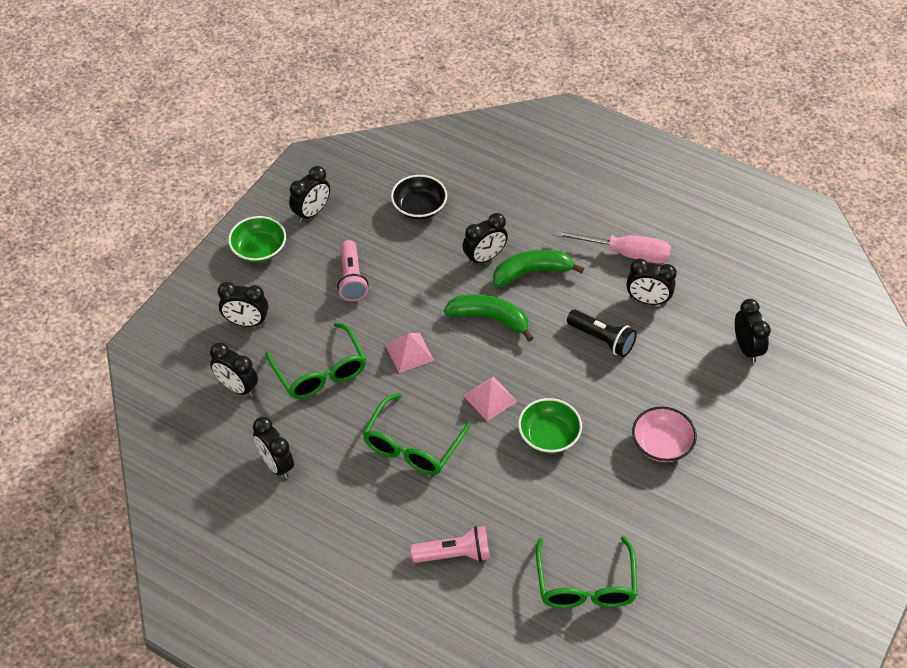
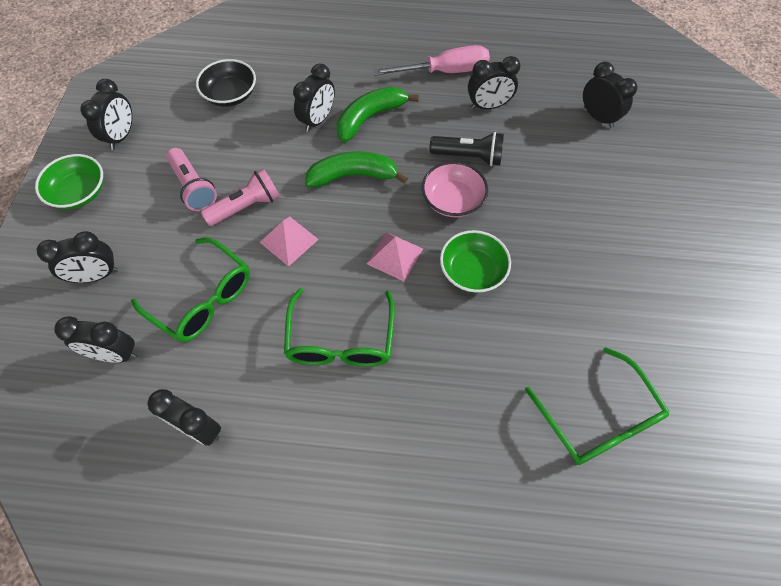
camera: 25 degrees left, 10 degrees up
pink flashlight [410,526,490,563] -> pink flashlight moved to [201,168,280,226]
pink bowl [632,406,697,462] -> pink bowl moved to [422,161,488,217]

